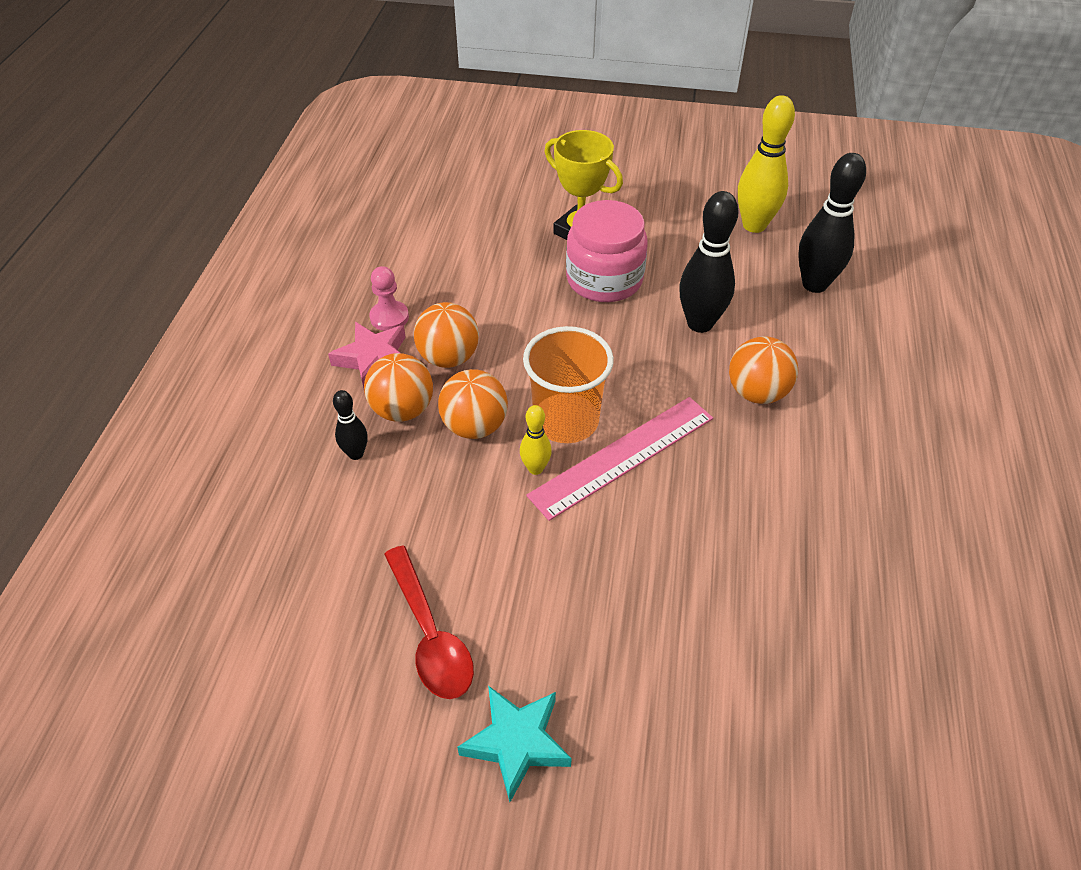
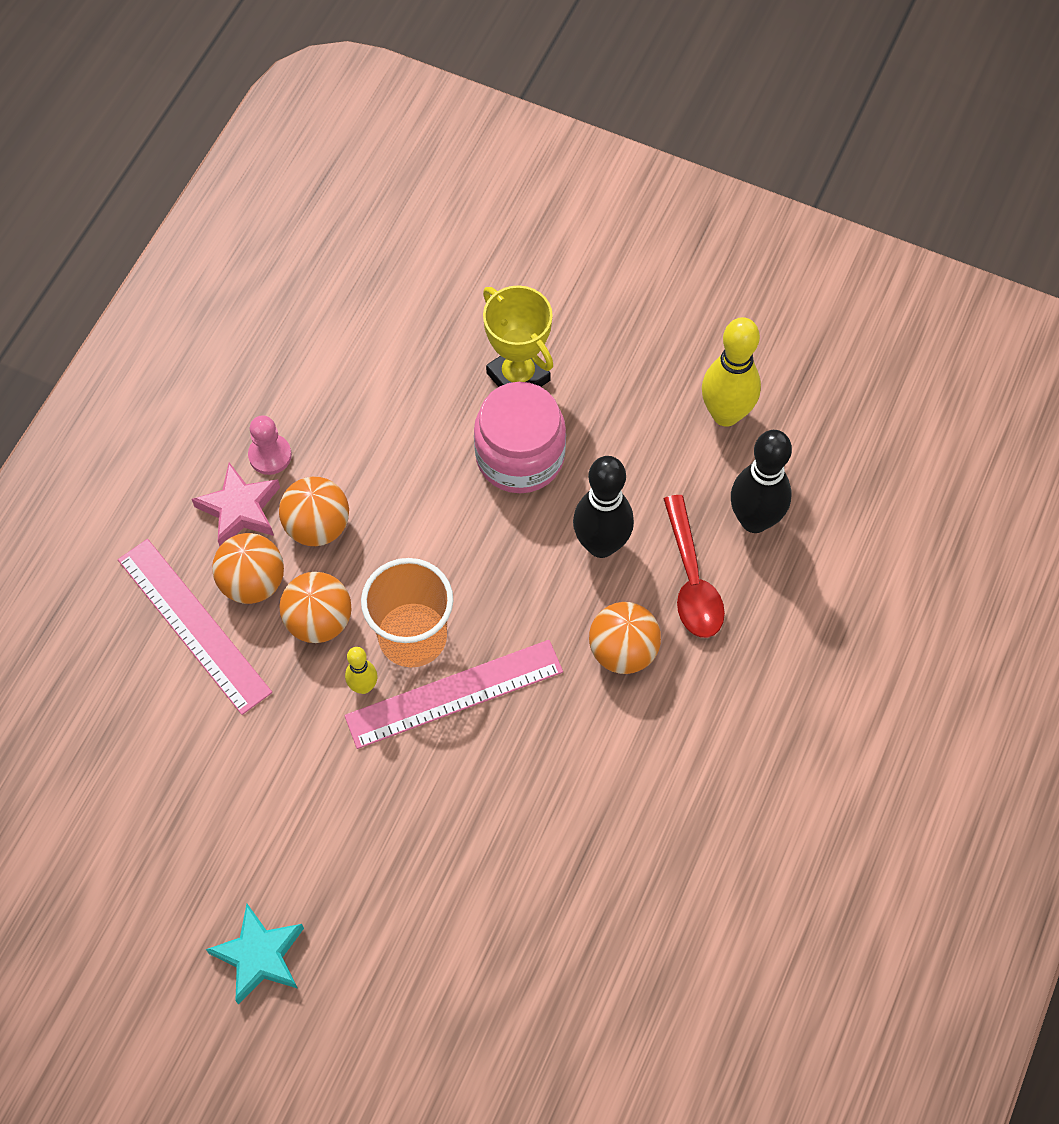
camera: 15 degrees right, 15 degrees up
black bowling pin [333,390,368,460] -> pink ruler [118,539,272,715]
red spoon [384,546,474,699] -> red spoon moved to [664,495,725,638]

